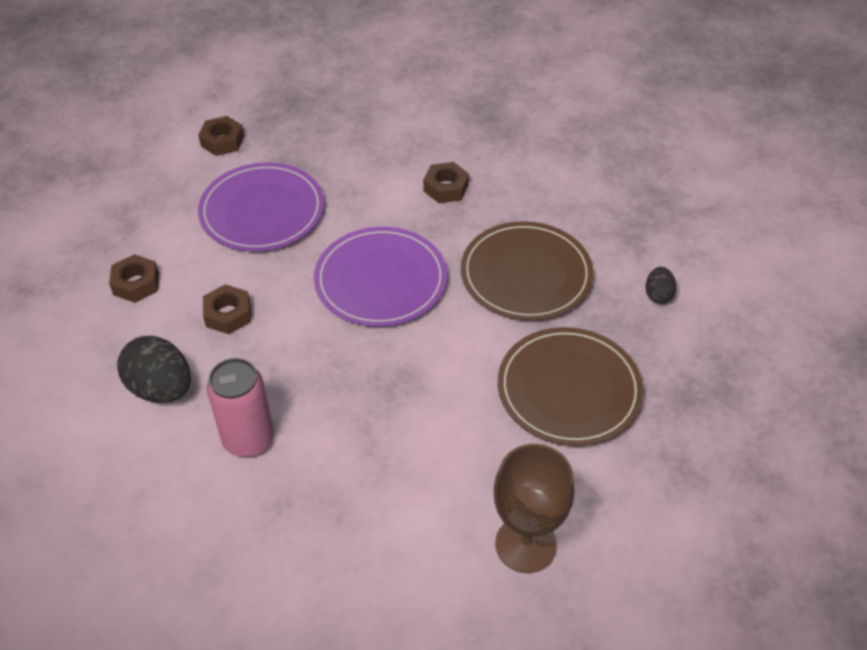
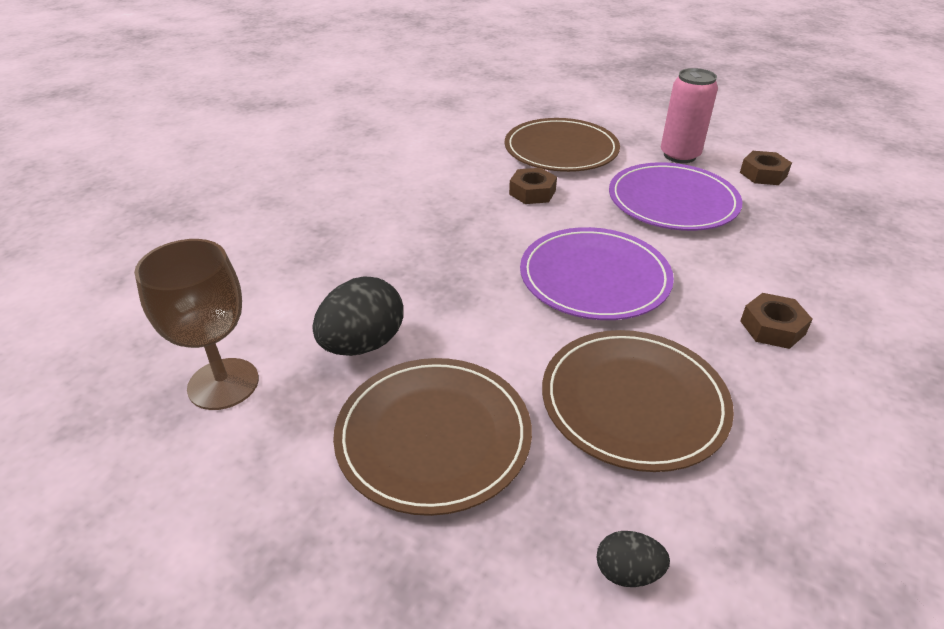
camera: 90 degrees right, 10 degrees down
brown nut [109,254,159,303] -> brown plate [505,118,620,172]
black egg [117,336,191,403] -> black egg moved to [312,277,403,356]
pink can [207,358,274,457] -> pink can moved to [661,68,718,163]

